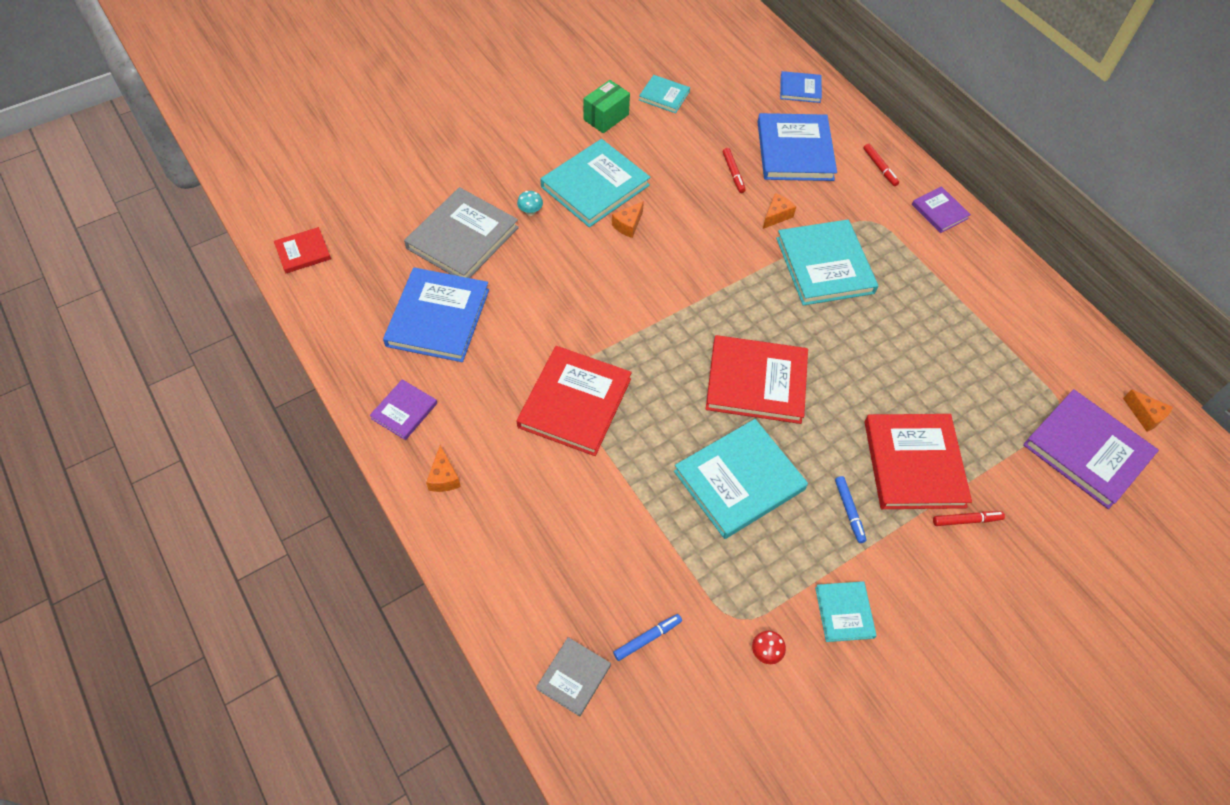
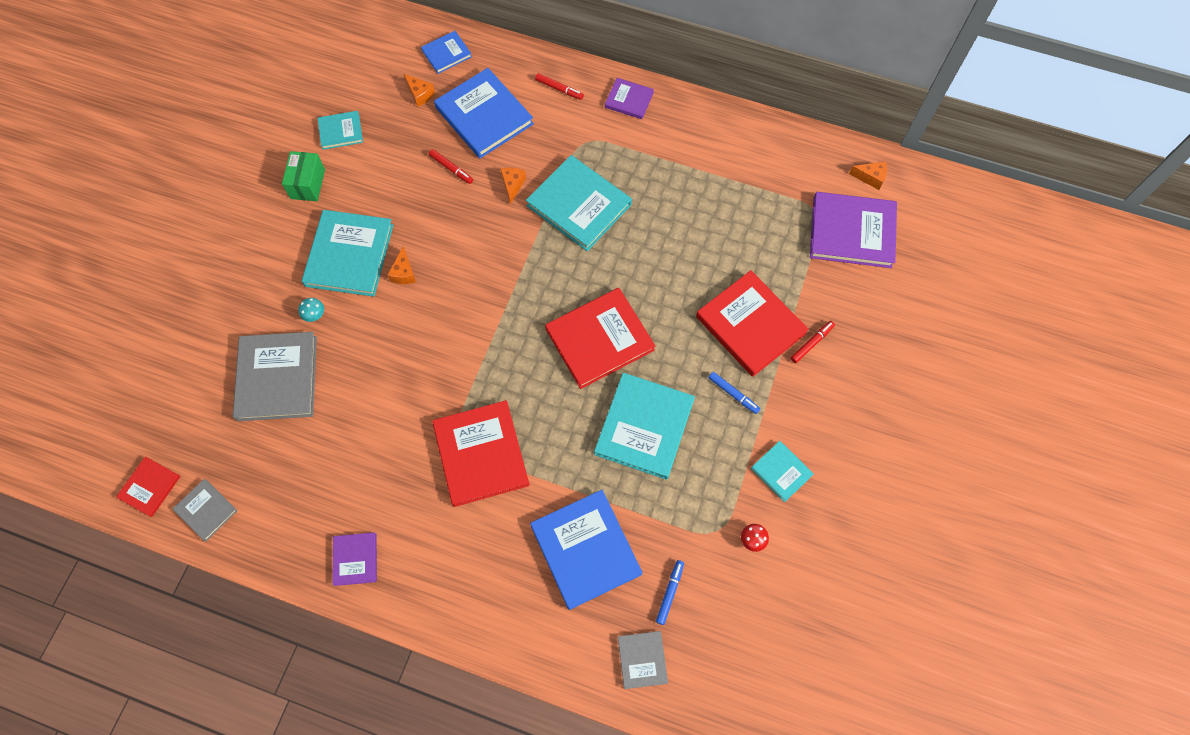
camera: 35 degrees left, 10 degrees up
blue book [383,267,489,362] -> blue book moved to [530,490,643,610]
orange cheese [426,445,461,492] -> orange cheese moved to [404,74,435,107]
none -> grey book [173,479,238,541]

